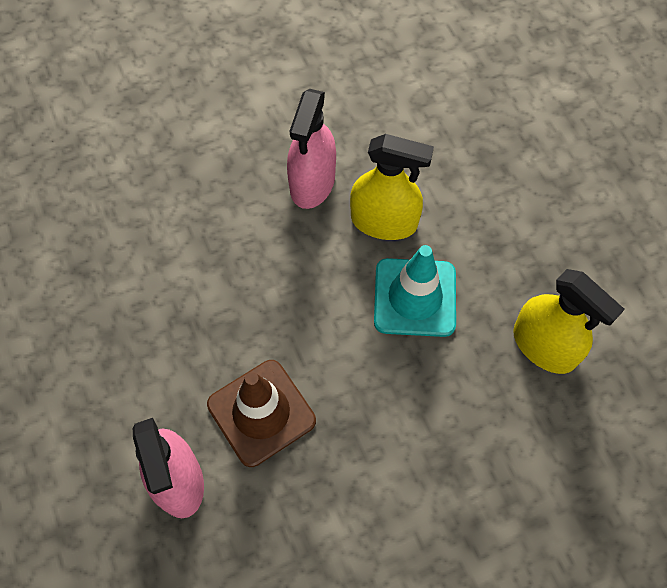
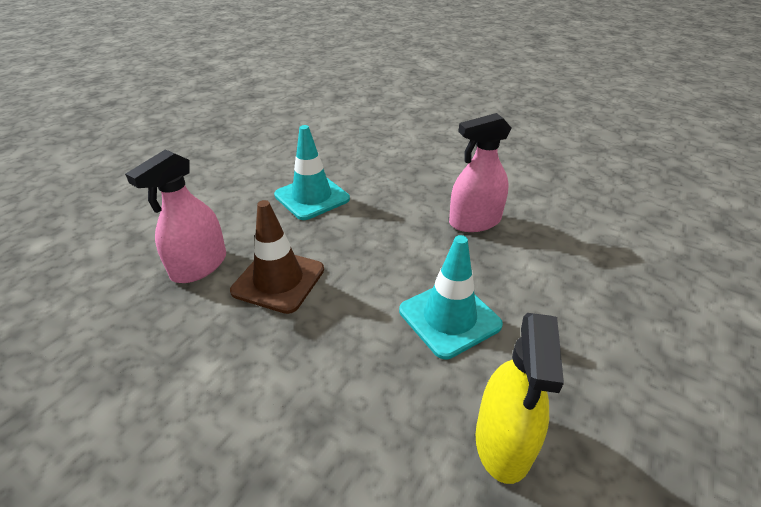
camera: 55 degrees right, 25 degrees down
yellow spray bottle [350,134,434,240] -> none
none -> turquoise traffic cone [274,125,350,220]

